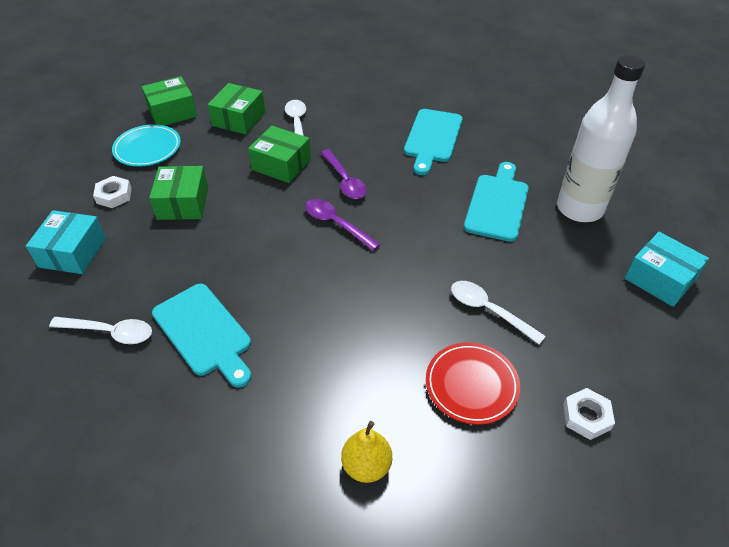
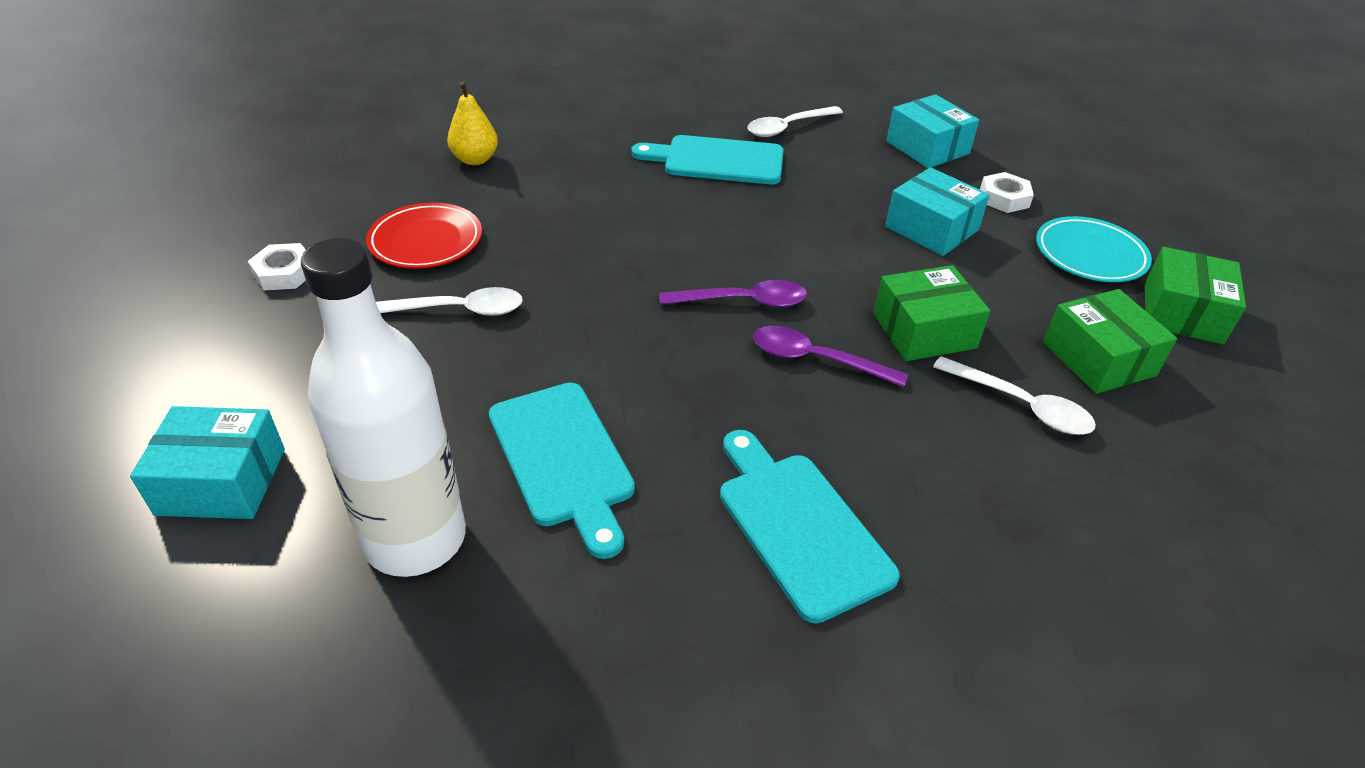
camera: 135 degrees right, 5 degrees down
green box [149,166,208,220] -> turquoise box [885,167,990,256]

